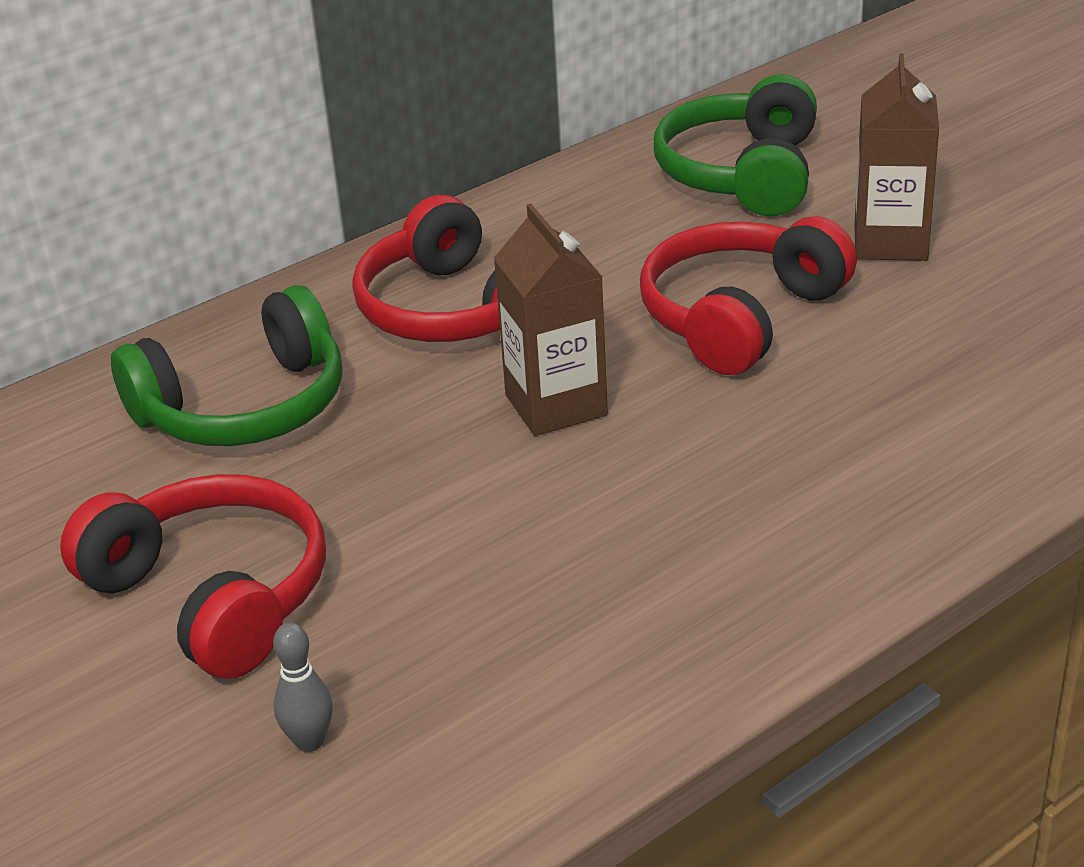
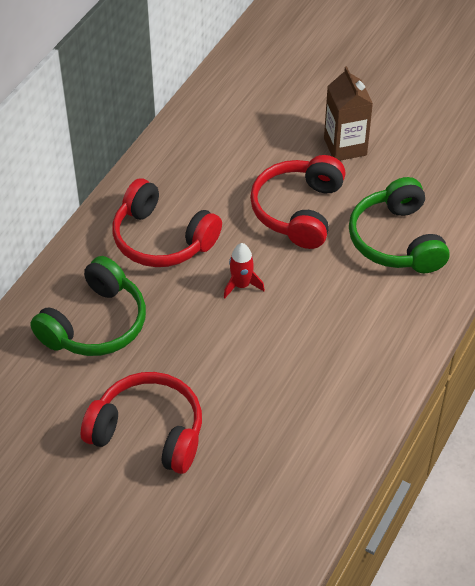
camera: 25 degrees left, 15 degrees up
grey bowling pin [273,622,333,752] -> none
brown carton [494,204,608,436] -> red rocket [224,243,265,298]
green headphones [654,74,817,216] -> green headphones moved to [349,177,450,273]

